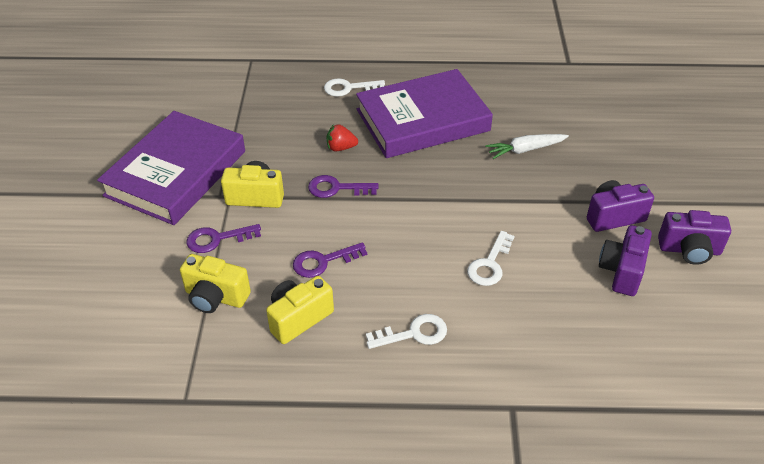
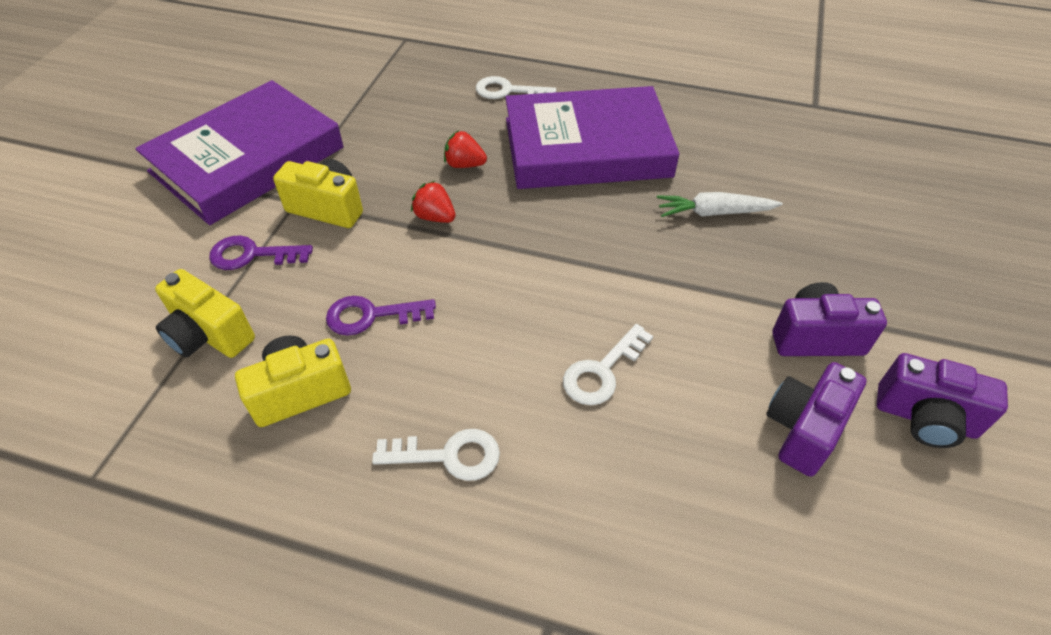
camera: 15 degrees right, 5 degrees up
purple key [308,175,378,198] -> red strawberry [411,181,456,223]

